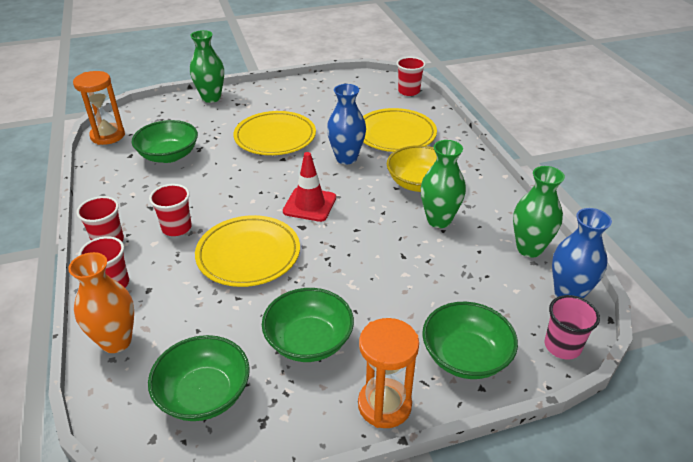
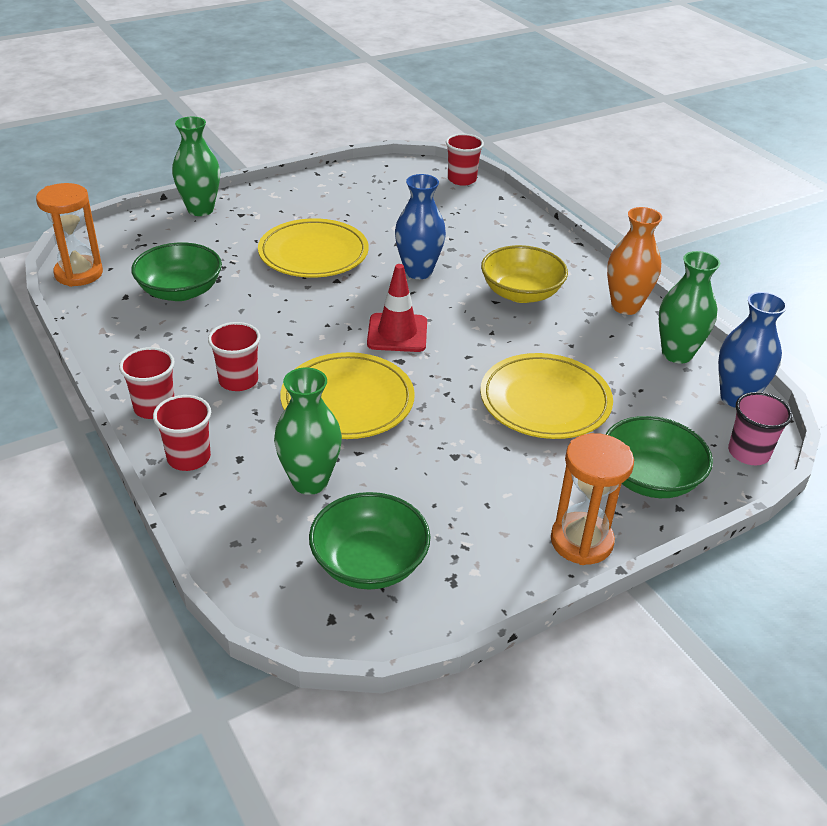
camera: 15 degrees left, 0 degrees up
orange vase [68,252,134,353] -> orange vase moved to [607,207,662,315]
green bowl [262,288,354,362] -> none
yellow plate [363,108,437,152] -> yellow plate moved to [480,353,613,439]
green vase [421,140,466,228] -> green vase moved to [274,367,342,495]

